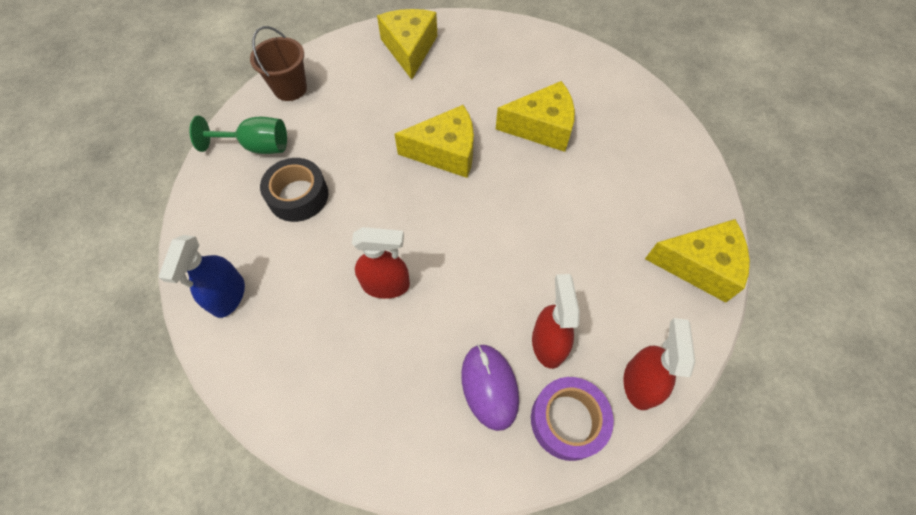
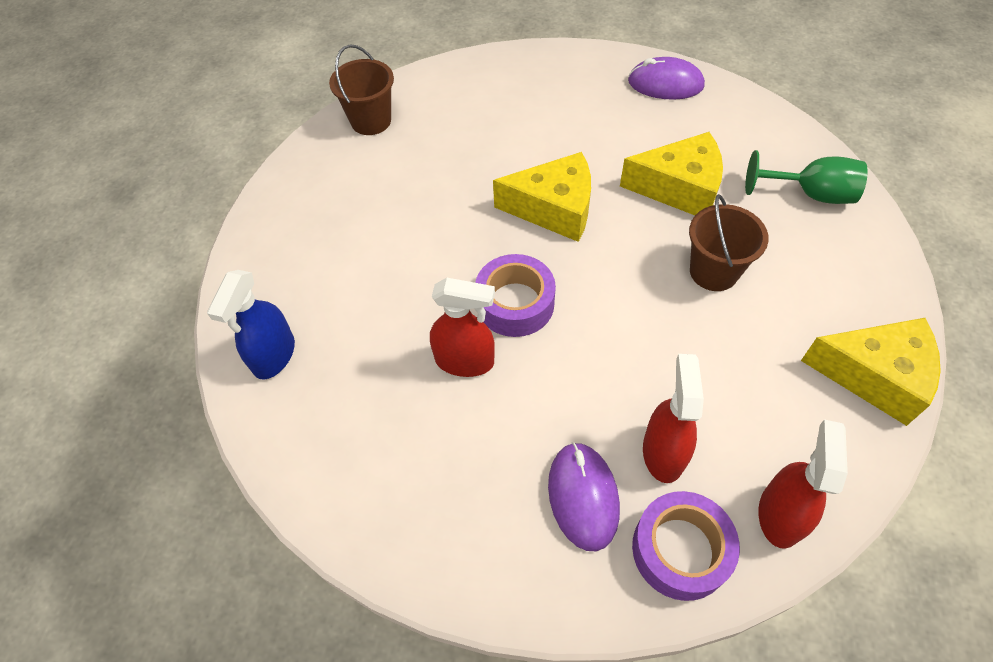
camera: 10 degrees right, 5 degrees down
green goblet [189,116,287,154] -> green goblet moved to [745,150,868,204]
black tape [260,158,328,222] -> none
yellow cheese [377,9,437,80] -> none
none -> purple tape [475,254,556,337]
none -> purple mouse [628,57,705,100]
none -> brown bucket [689,194,769,291]

